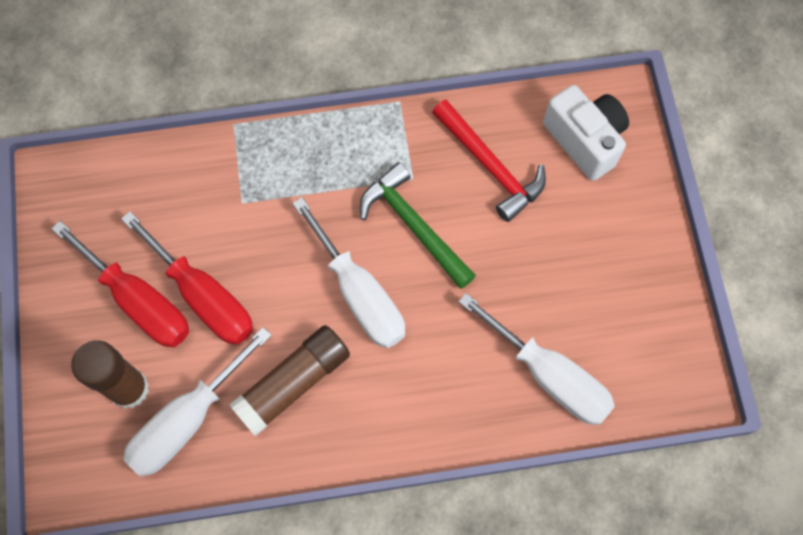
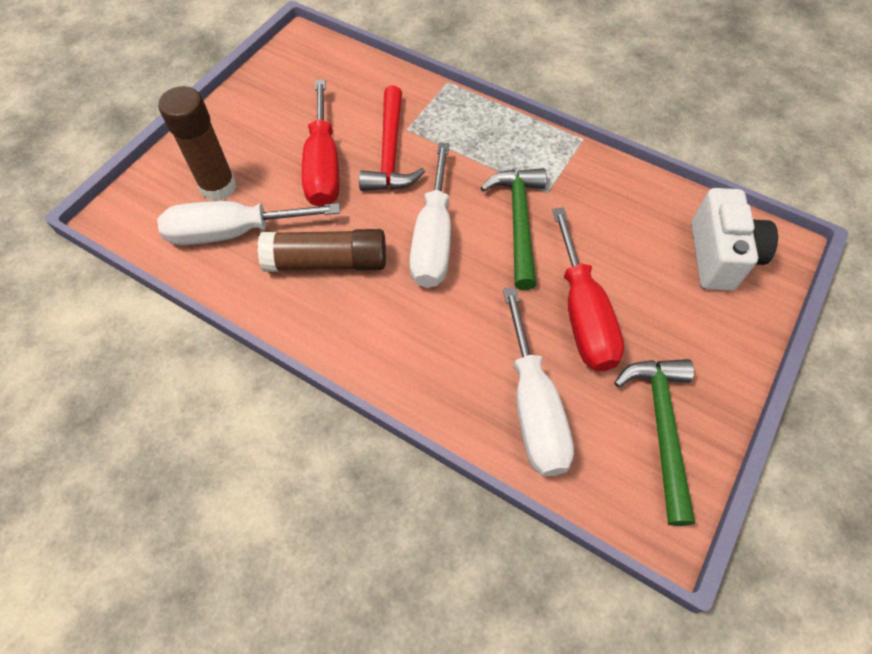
camera: 40 degrees right, 10 degrees down
red screwdriver [52,221,189,347] -> red screwdriver moved to [552,207,624,371]
red hammer [432,100,546,222] -> red hammer moved to [359,86,425,191]
none -> green hammer [614,359,695,526]

